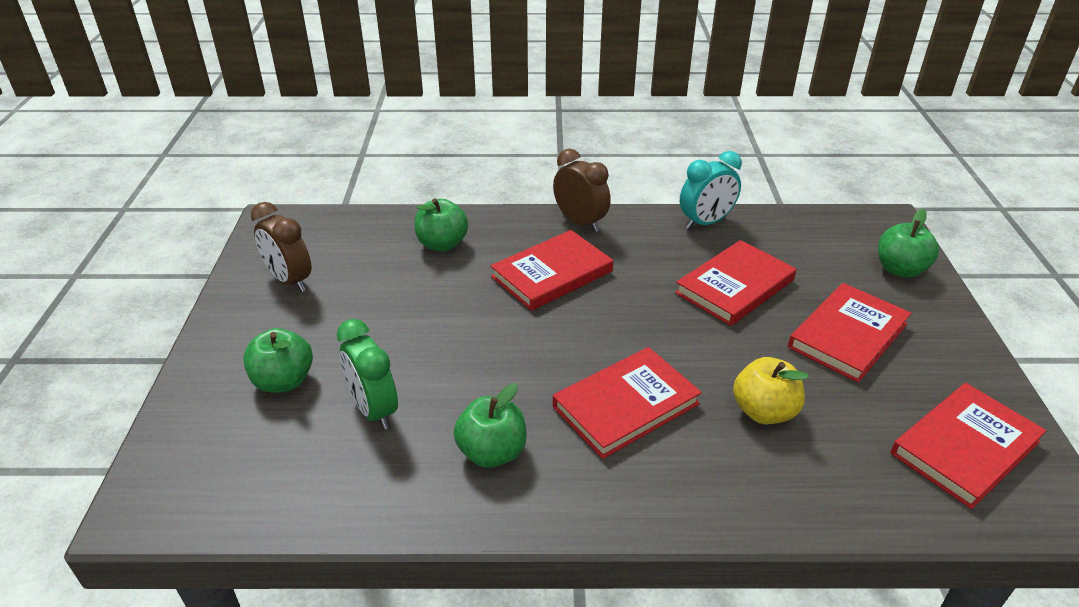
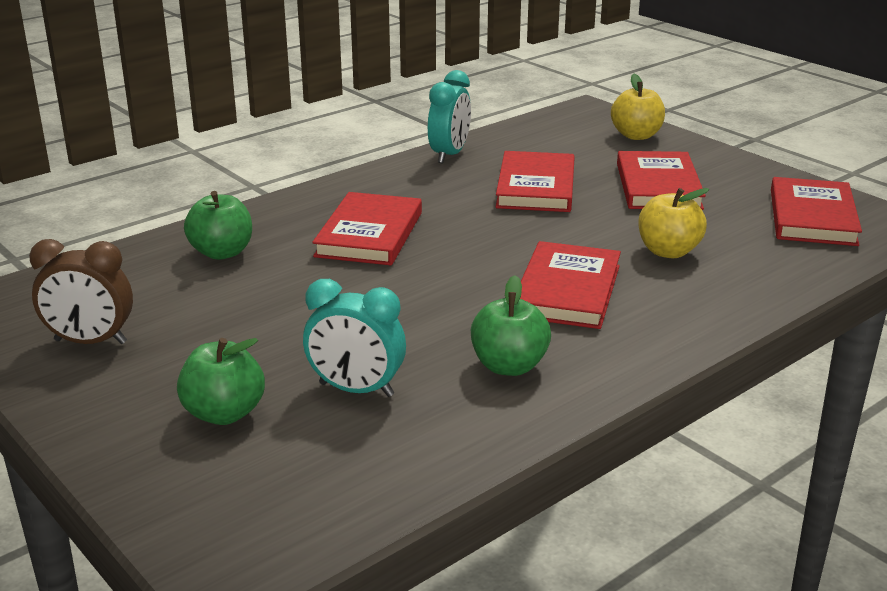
camera: 40 degrees left, 10 degrees down
green clock [337,319,398,430] -> turquoise clock [303,279,406,397]
brown clock [553,149,611,232] -> none
green apple [878,209,939,278] -> yellow apple [611,74,665,140]

